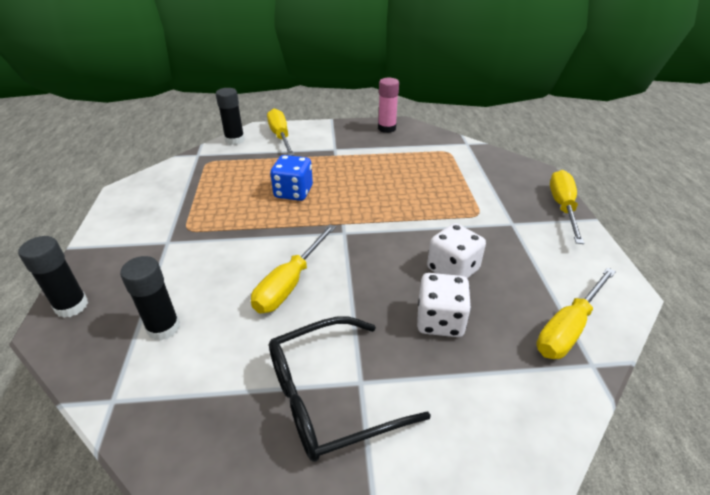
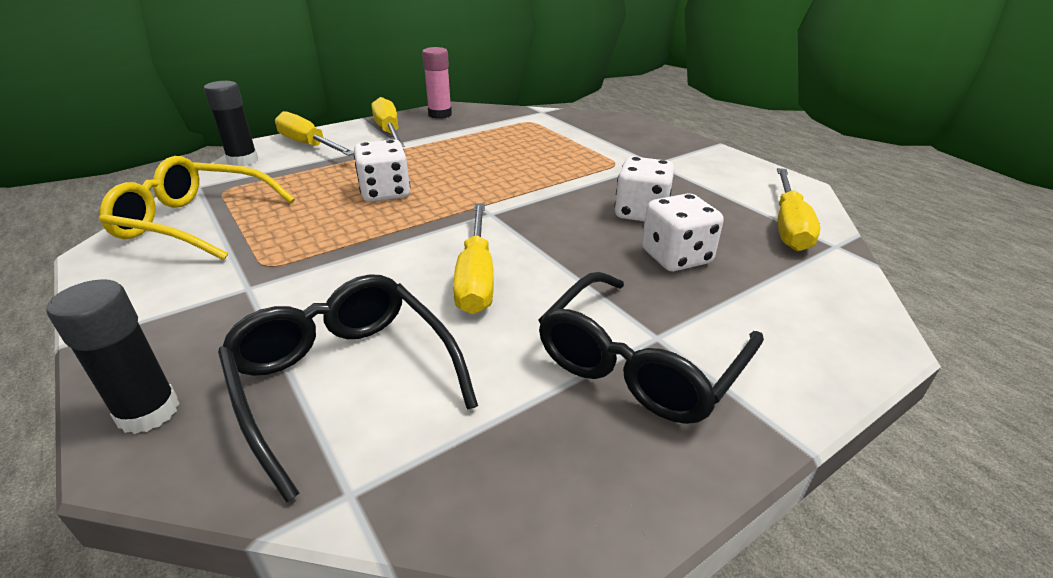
camera: 30 degrees left, 5 degrees down
black glue stick [120,256,180,341] -> black glasses [218,274,478,503]
blue dice [270,155,313,201] -> white dice [353,140,410,202]
yellow screwdriver [550,170,584,244] -> yellow screwdriver moved to [371,97,404,147]
none -> yellow glasses [99,156,295,260]

